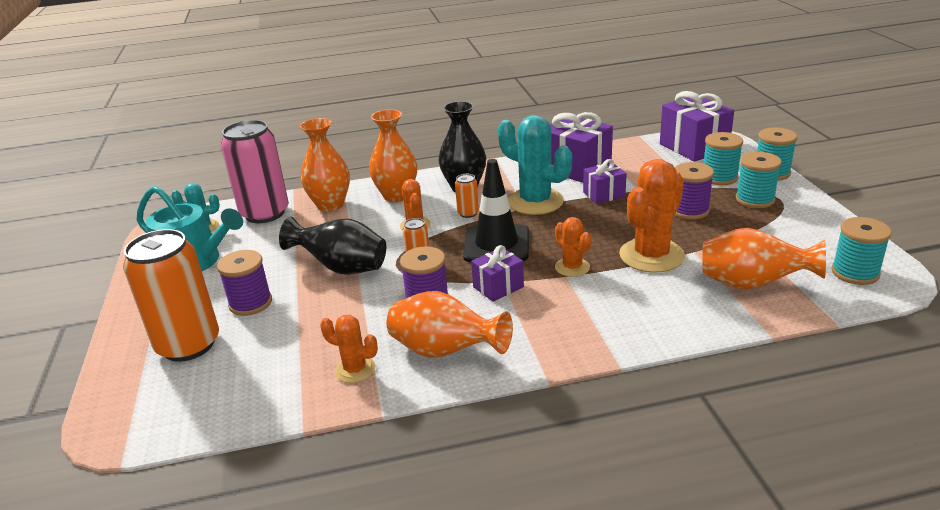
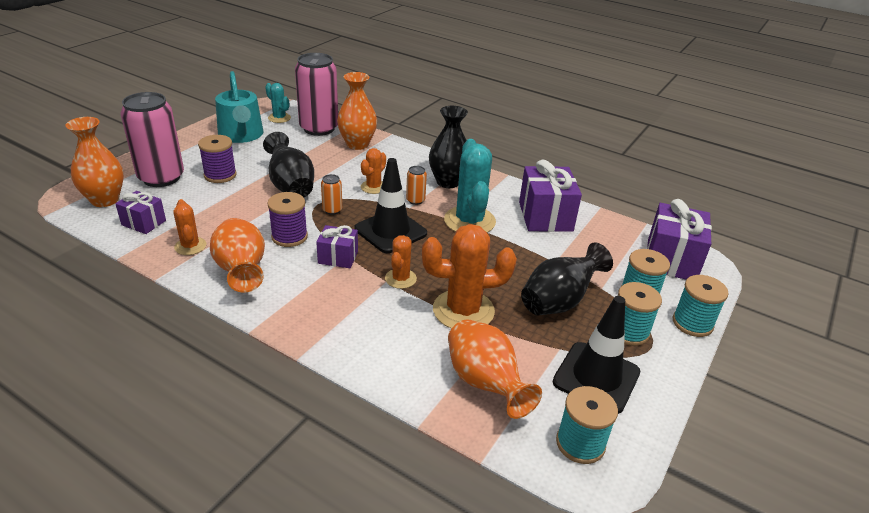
camera: 40 degrees right, 5 degrees up
orange can [123,229,219,362] -> pink can [121,92,184,187]
orange vase [369,109,417,202] -> orange vase moved to [65,117,124,207]
purple gift [583,159,627,204] -> purple gift moved to [115,191,166,234]
purple spool [674,162,714,220] -> black vase [521,243,613,315]
none -> black traffic cone [553,296,640,414]

